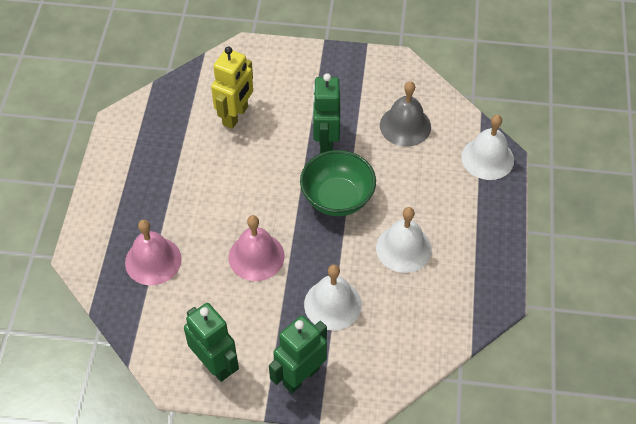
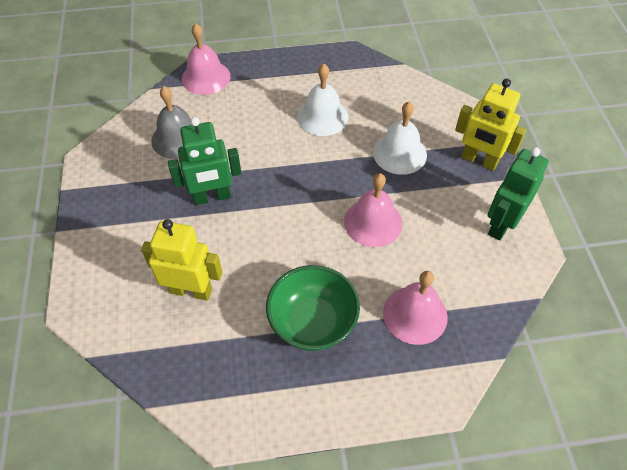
camera: 105 degrees left, 0 degrees up
green robot [269,315,327,393] -> yellow robot [455,78,526,171]
green bowl [300,150,376,216] -> green bowl moved to [266,265,360,351]
white bell [461,115,514,180] -> pink bell [182,23,231,95]

